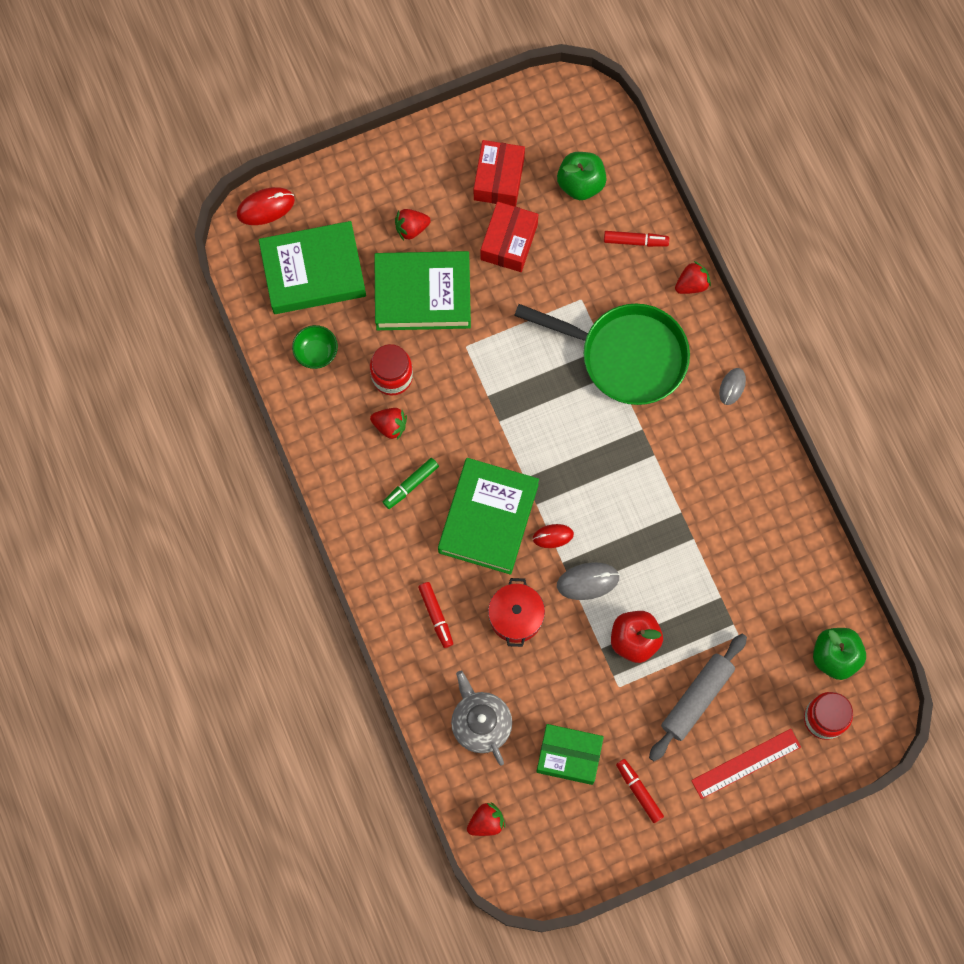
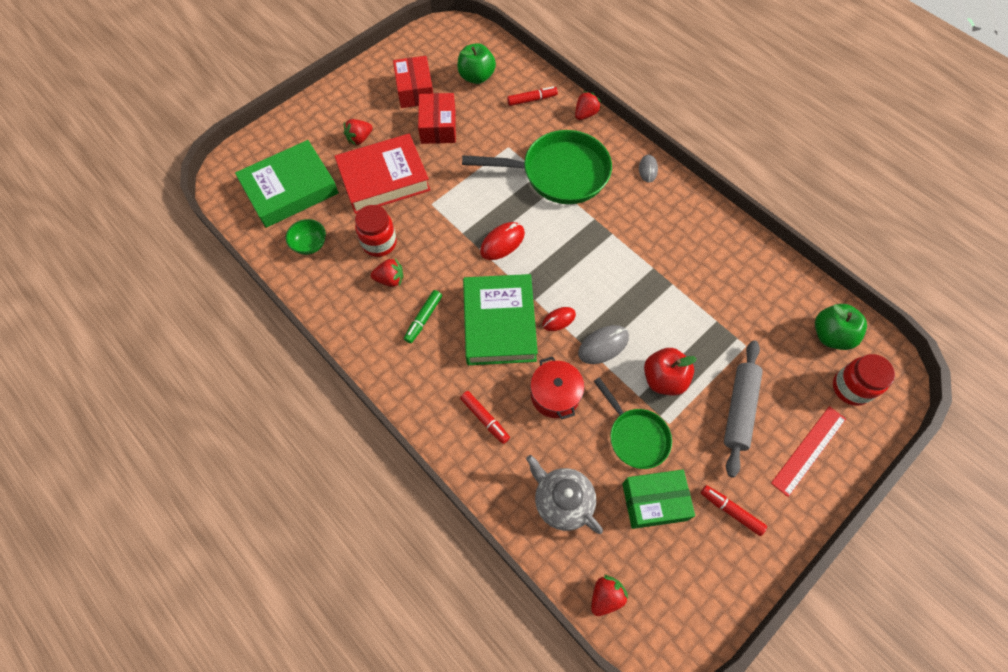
camera: 20 degrees left, 10 degrees down
red mouse [237,187,295,225] -> red mouse moved to [480,222,525,260]
green book [374,251,471,330] -> red book [334,134,430,214]
none -> green pan [594,377,672,469]

